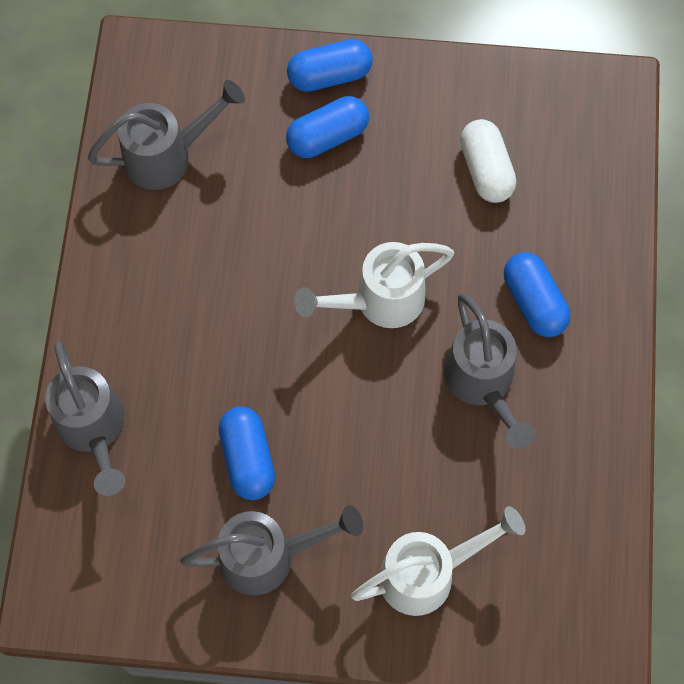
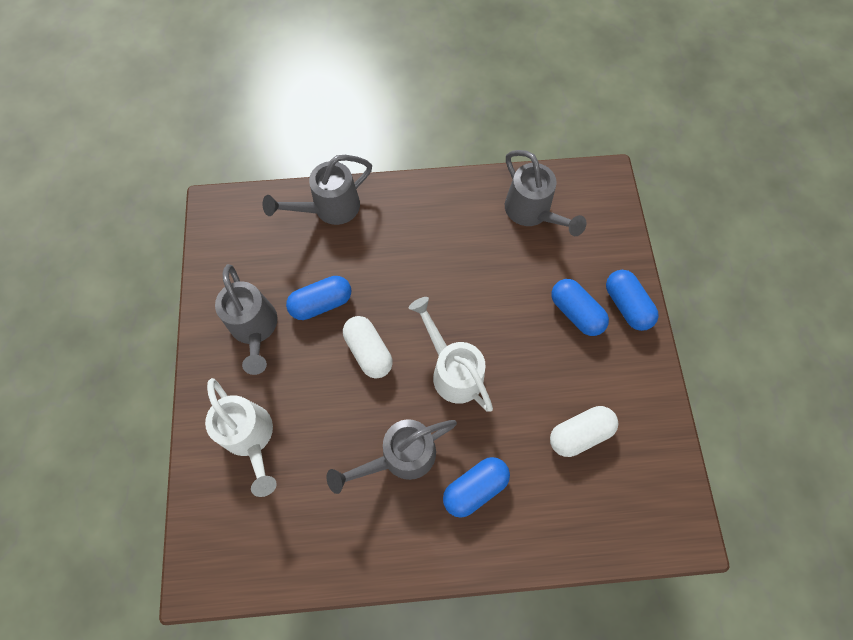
camera: 80 degrees right, 0 degrees up
none -> white capsule [343,316,393,378]

